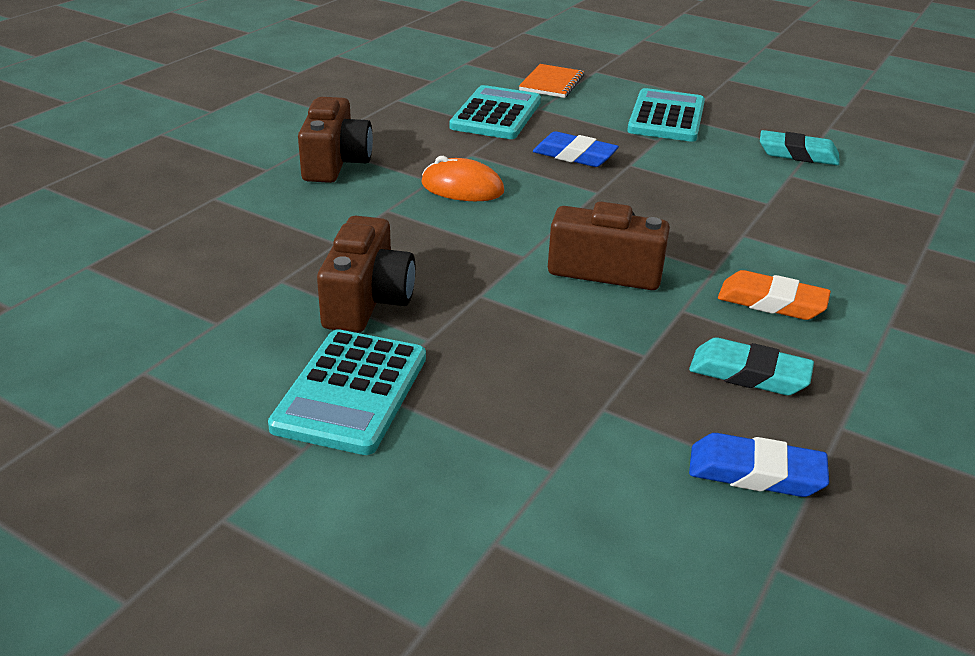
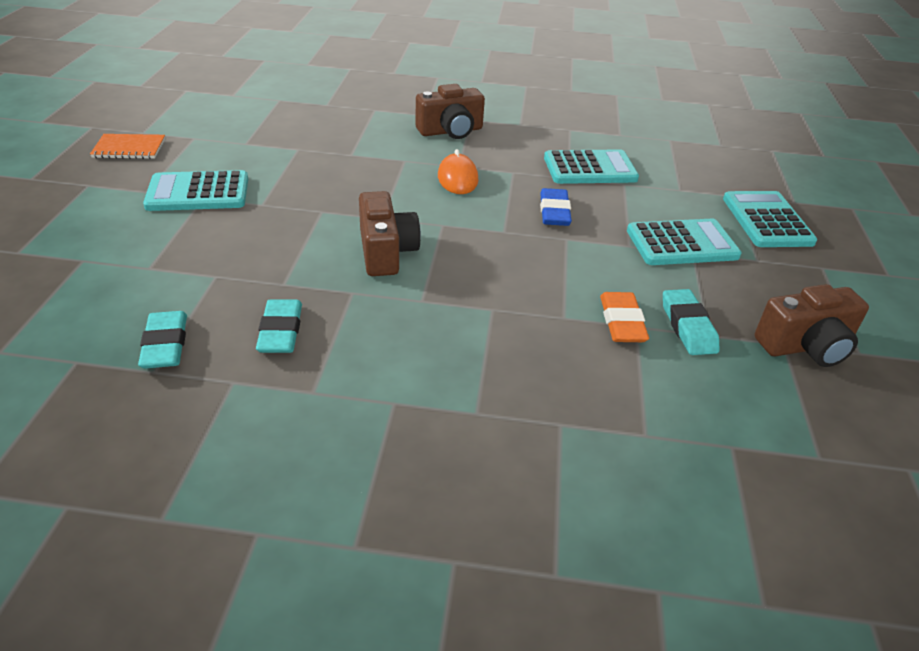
camera: 65 degrees right, 5 degrees up
brown camera [317,216,416,333] -> brown camera moved to [755,284,869,367]
orange notebook [519,64,584,98] -> orange notebook moved to [90,134,165,159]
blue eraser [689,433,829,497] -> turquoise eraser [138,311,187,369]
orange eraser [718,270,831,320] -> orange eraser moved to [600,292,649,342]
none -> turquoise calculator [723,191,817,247]

